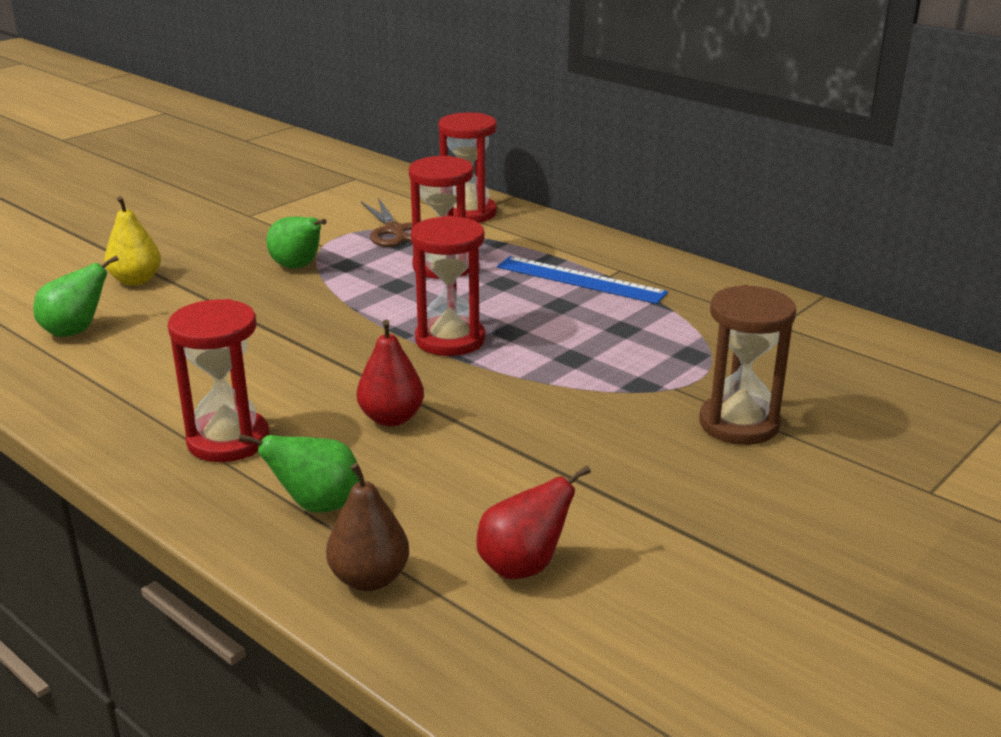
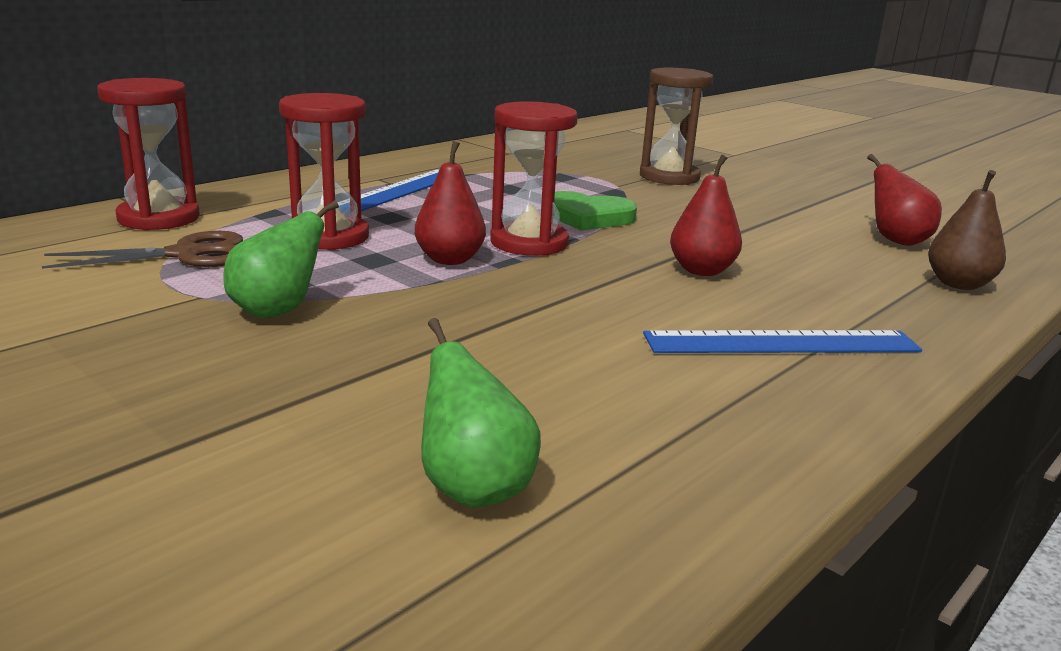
camera: 90 degrees left, 5 degrees down
yellow pear [104,196,161,286] -> none
red hourglass [168,299,269,462] -> blue ruler [643,330,922,353]
green pear [239,434,359,513] -> none
none -> red pear [415,141,486,265]
none -> green heart [554,191,637,231]

